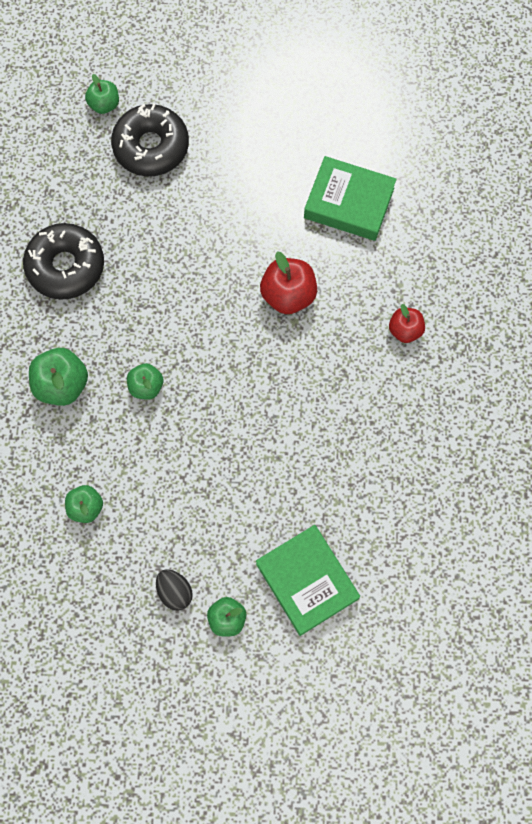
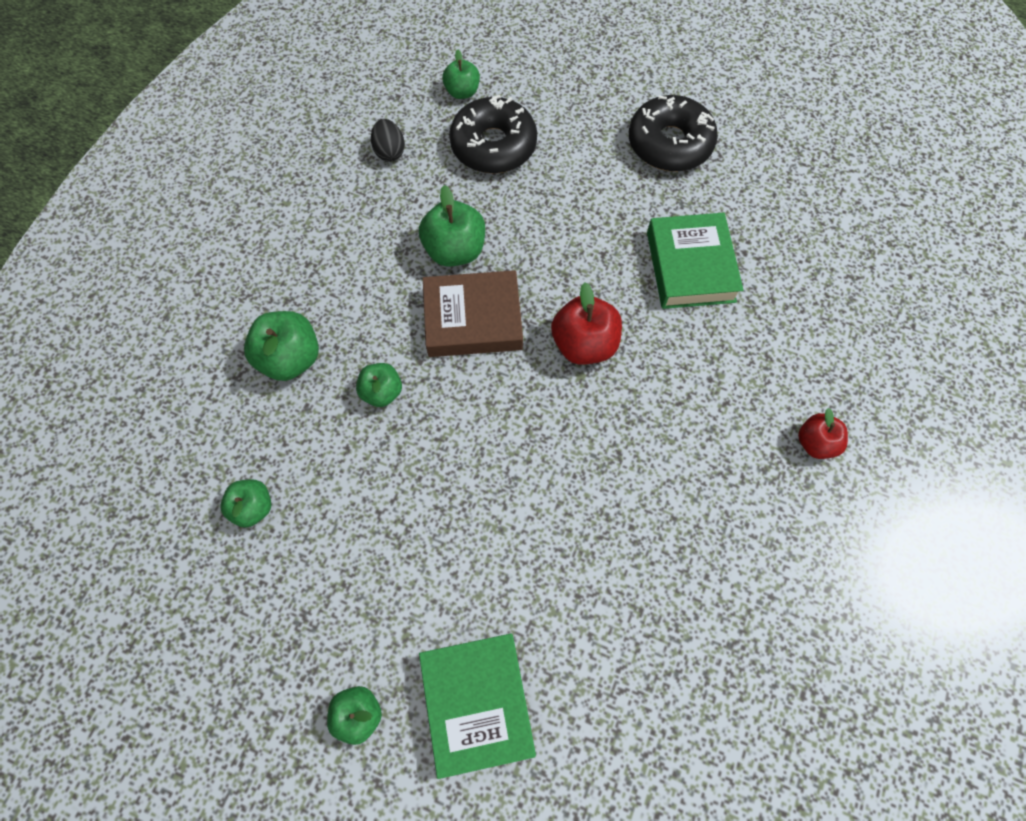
camera: 20 degrees right, 5 degrees down
black donut [23,223,104,300] -> black donut moved to [629,95,718,171]
black egg [156,569,193,611] -> black egg moved to [371,119,405,162]
green book [304,156,397,241] -> green book turned 45 degrees clockwise [647,213,744,309]
red apple [389,304,425,343] -> red apple moved to [798,408,848,459]
none -> green apple [419,185,485,267]
none -> brown book [423,270,523,357]

